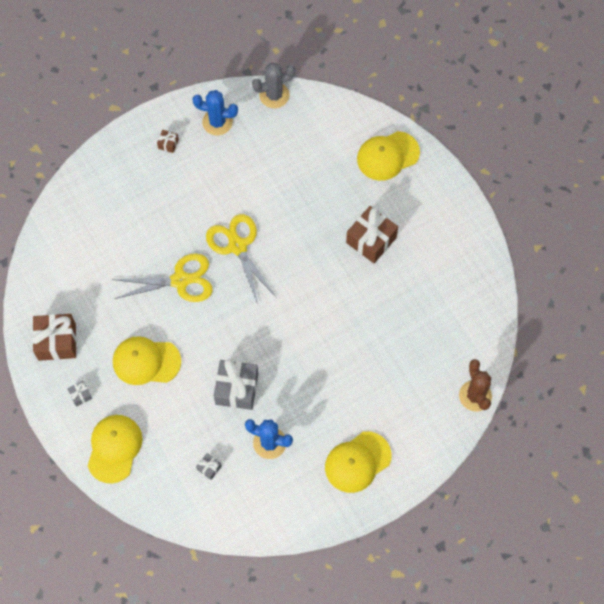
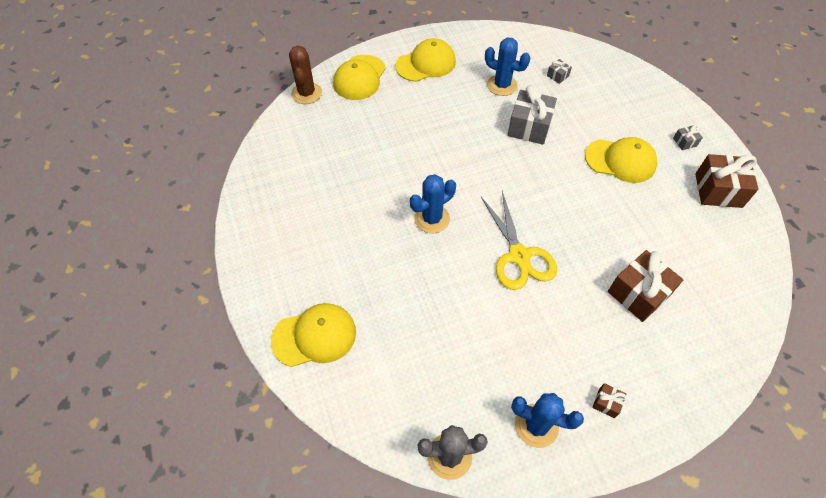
camera: 170 degrees left, 10 degrees down
yellow cap [88,415,143,484] -> yellow cap moved to [333,55,386,100]
yellow scissors [112,253,213,302] -> none
brown gift [346,206,398,263] -> brown gift moved to [608,250,684,322]
none -> blue cactus [410,174,456,233]

